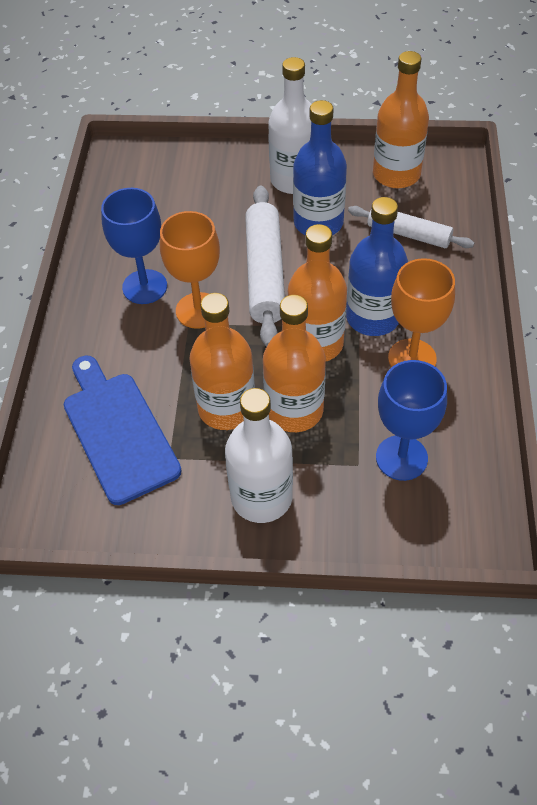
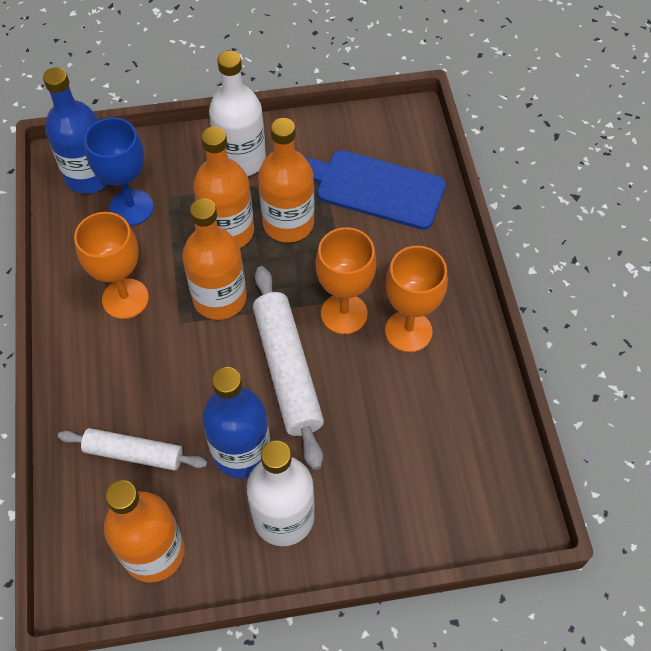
camera: 165 degrees right, 5 degrees up
blue cutting board [64,356,182,505] -> blue cutting board turned 150 degrees clockwise [305,150,446,230]
blue goblet [101,188,167,304] -> orange goblet [385,246,448,352]
blue bottle [346,197,408,336] -> blue bottle moved to [43,67,108,194]

